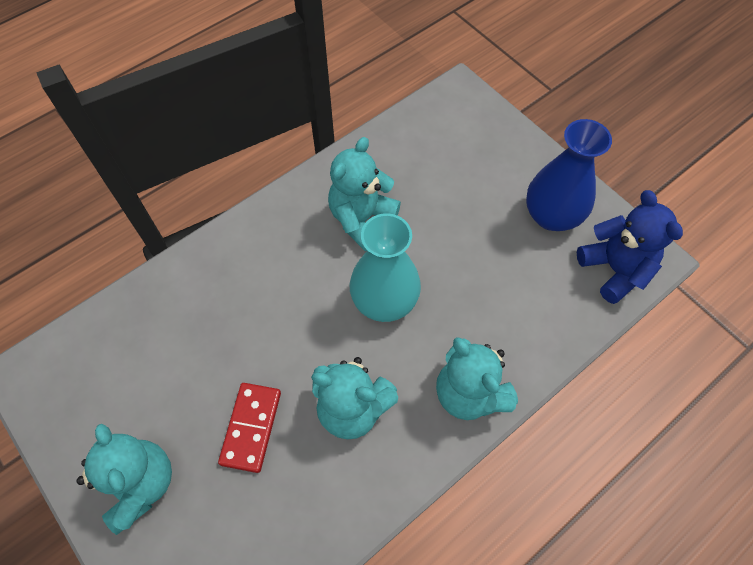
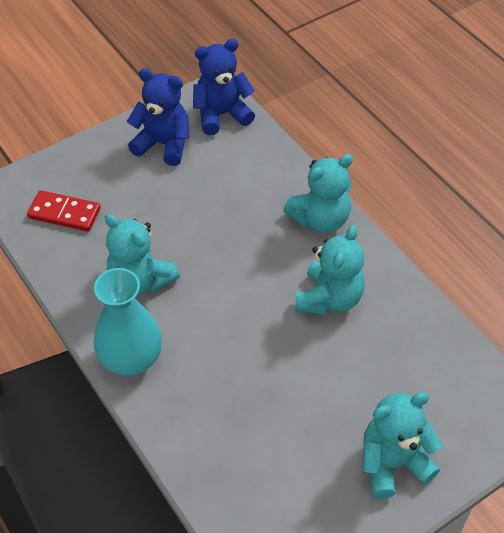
camera: 85 degrees left, 10 degrees down
red domino [218,383,281,473] -> red domino moved to [27,190,101,231]
turquoise vase [350,213,421,322] -> turquoise vase moved to [94,268,162,376]
blue vase [526,119,612,231] -> blue teddy bear [127,68,189,166]

